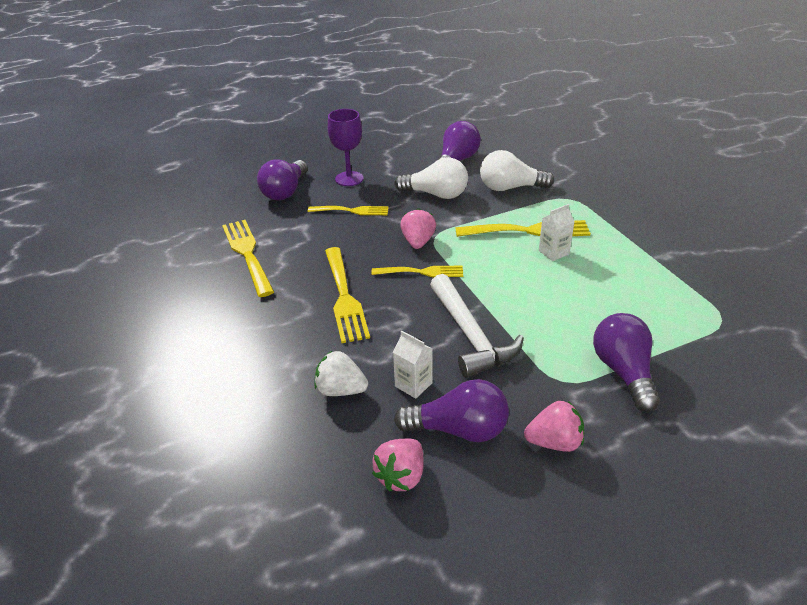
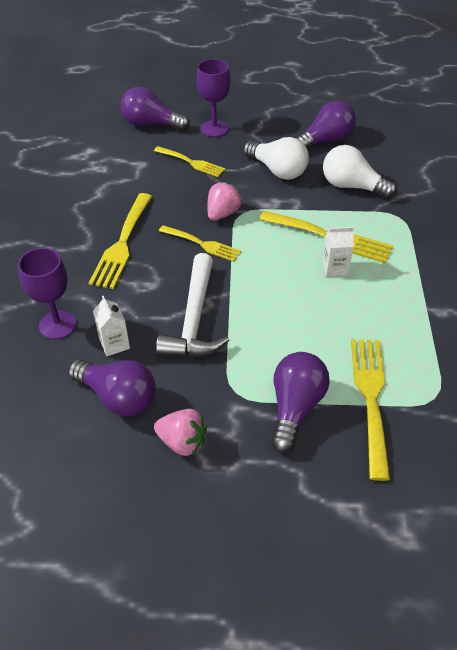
camera: 25 degrees right, 10 degrees up
yellow fork [222,220,274,297] -> yellow fork moved to [351,339,390,481]
purple light bulb [257,160,308,200] -> purple light bulb turned 60 degrees clockwise [121,87,190,131]
white strawberry [315,350,368,396] -> purple goblet [18,248,76,339]
pink strawberry [372,439,423,492] -> none

